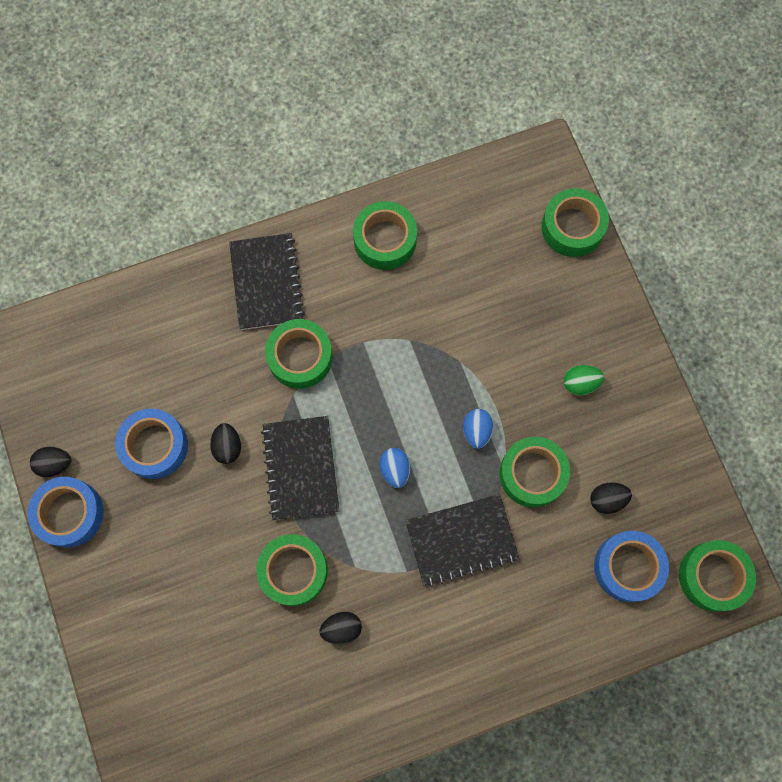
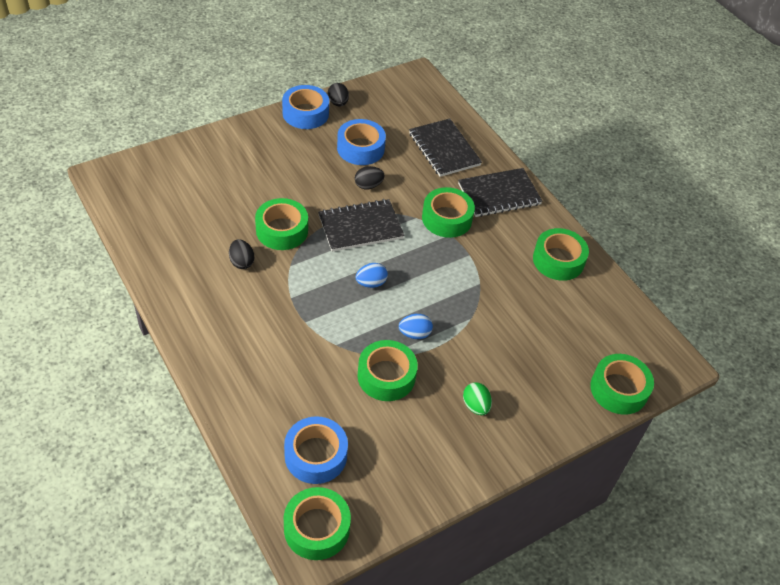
camera: 75 degrees right, 25 degrees down
black notebook [405,494,520,587] -> black notebook moved to [409,119,482,177]
black egg [590,482,632,514] -> none

